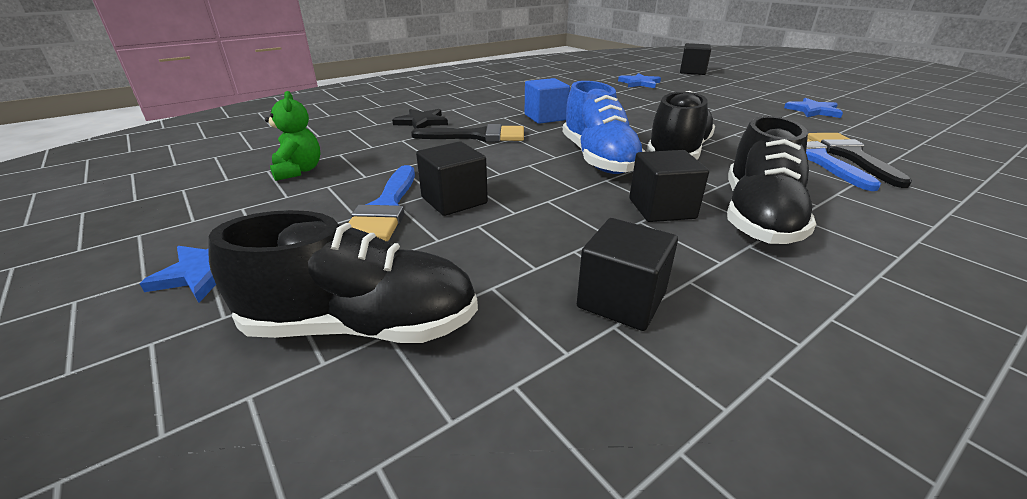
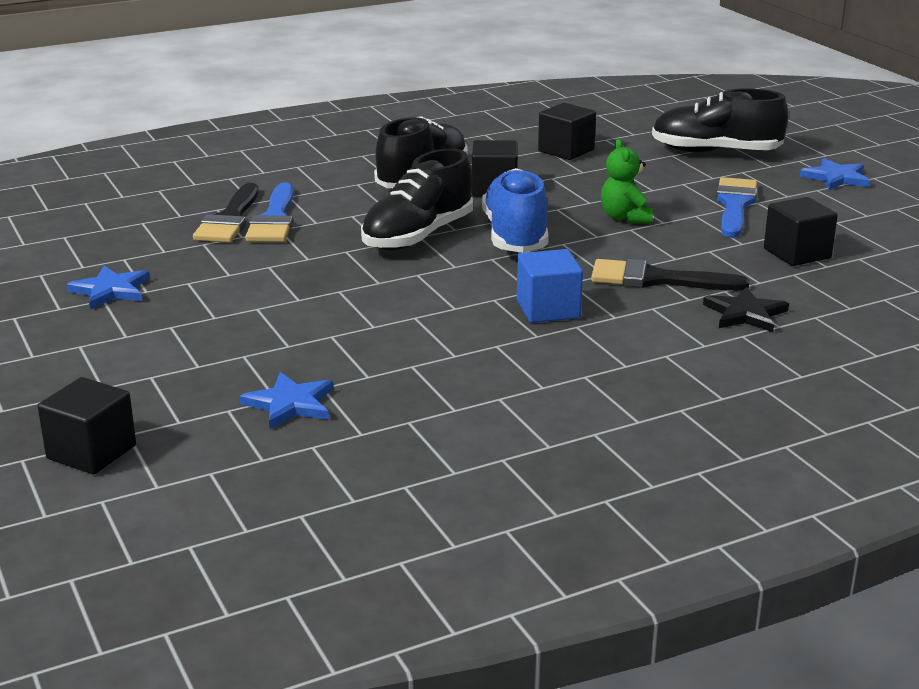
camera: 170 degrees left, 5 degrees down
green teddy bear [265,91,321,181] -> green teddy bear moved to [601,139,653,224]
black cube [416,141,488,216] -> black cube moved to [764,197,838,266]

